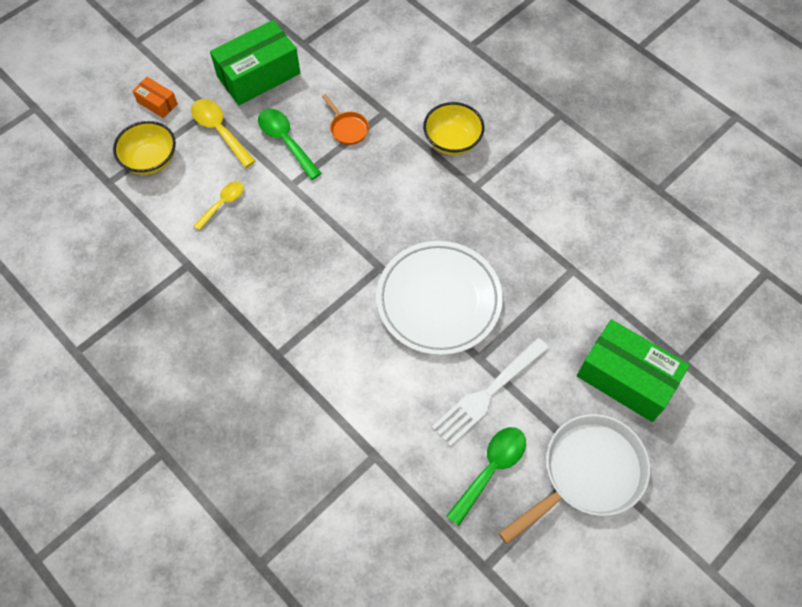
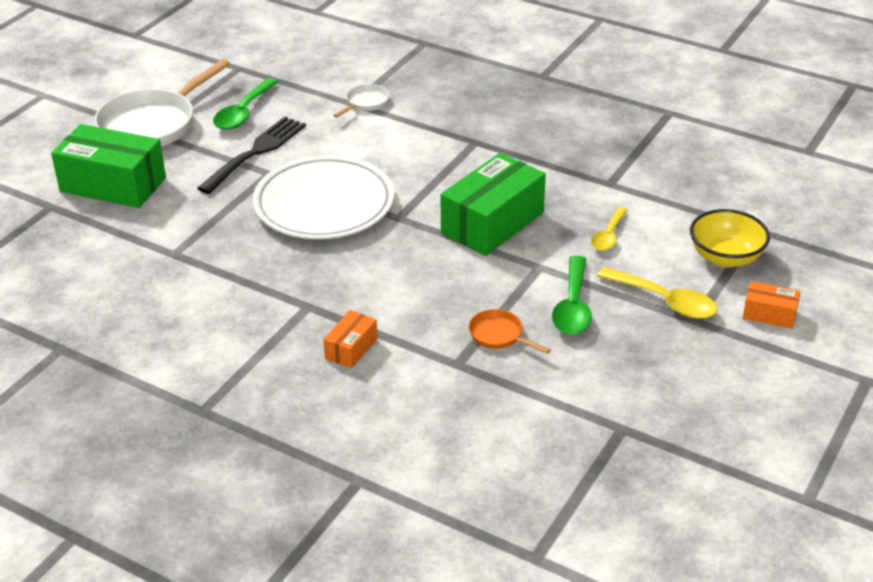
camera: 165 degrees right, 25 degrees down
green box [210,20,300,105] -> green box moved to [441,153,546,256]
green spoon [258,109,322,180] -> green spoon turned 60 degrees clockwise [552,256,592,335]
yellow bowl [423,102,485,155] -> orange box [323,310,378,368]
white fork [432,338,549,447] -> black fork [197,117,306,194]
none -> white pan [333,84,390,118]

